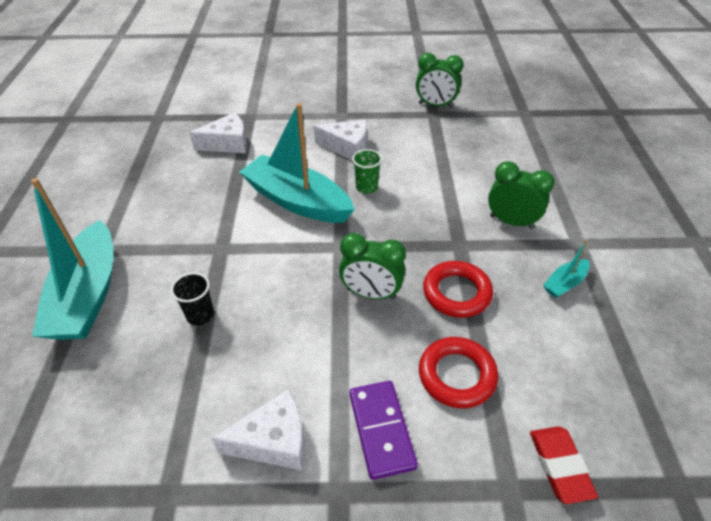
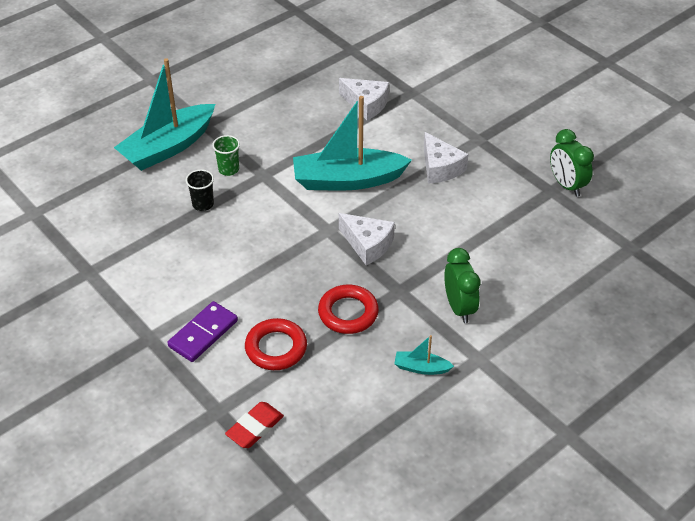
camera: 50 degrees right, 0 degrees up
white cheese [211,389,305,470] -> white cheese moved to [339,213,395,265]
turquoise boat [239,103,355,223] -> turquoise boat turned 90 degrees counterclockwise [293,96,412,190]
green clock [339,233,406,300] -> none
green cup [352,149,382,194] -> green cup moved to [212,135,240,176]

